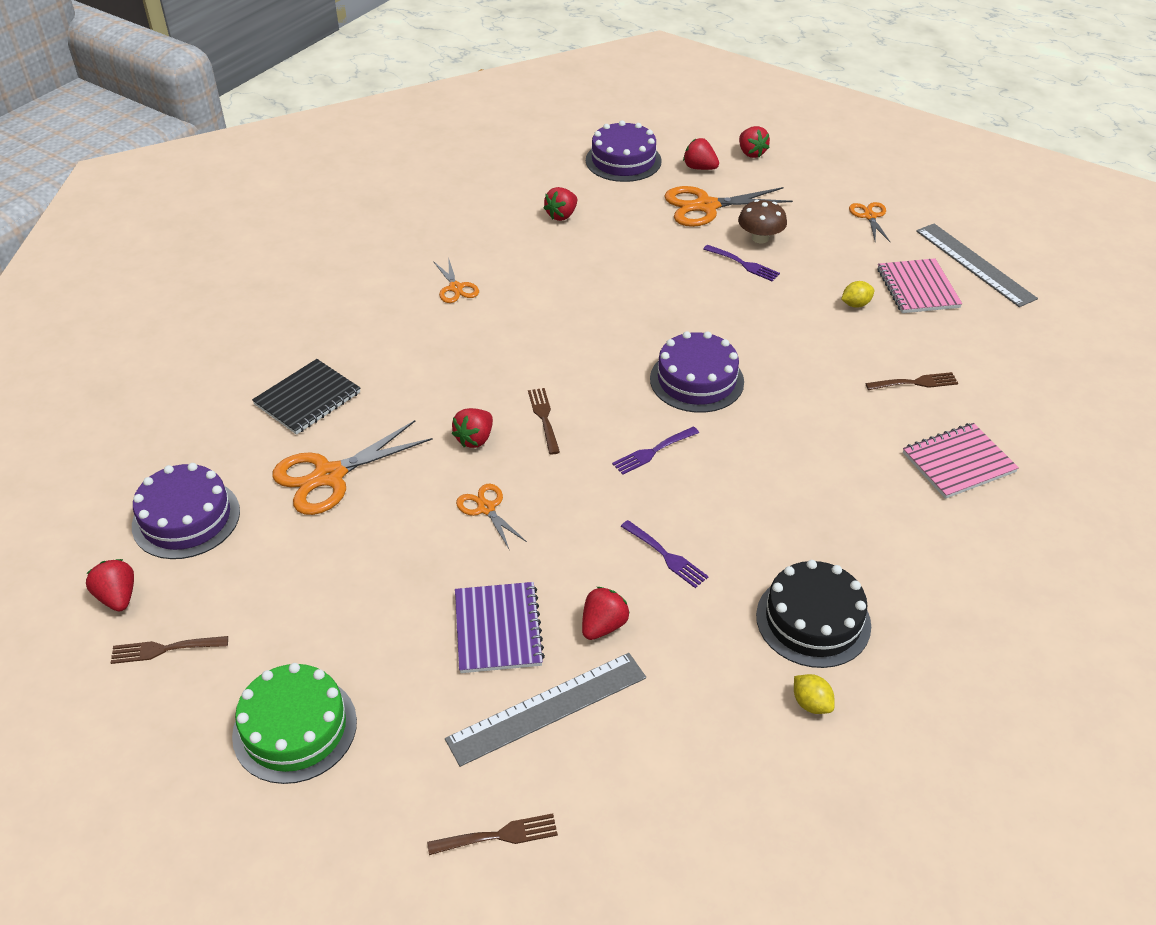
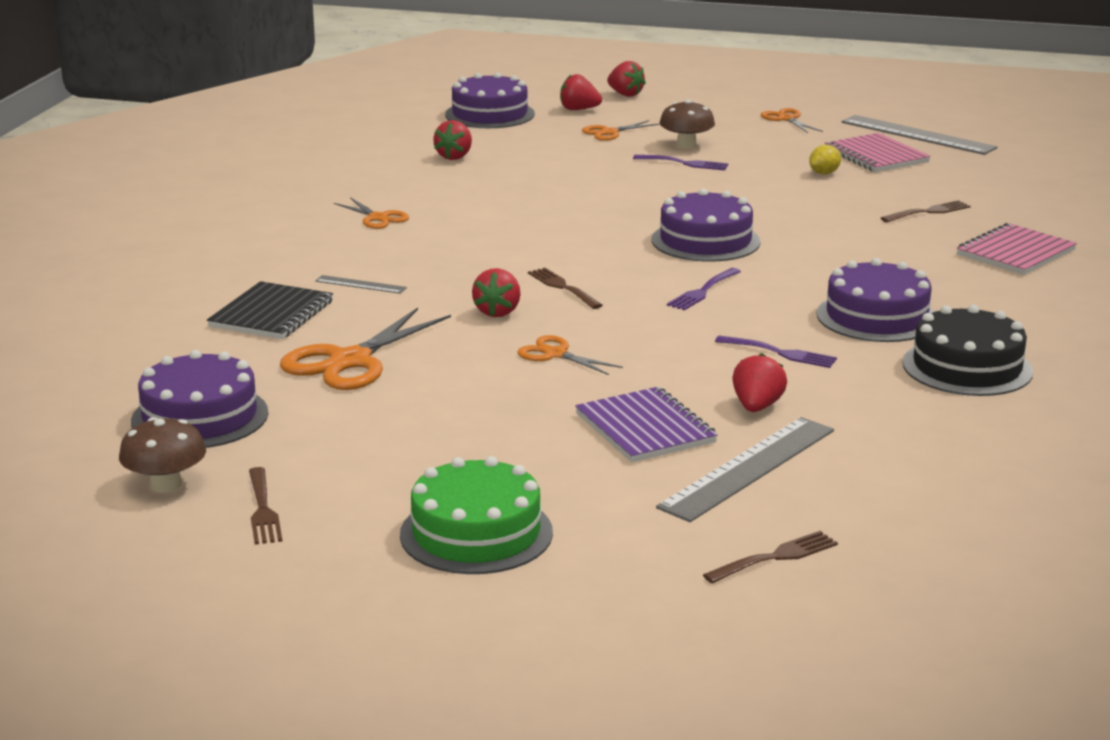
camera: 20 degrees left, 20 degrees down
red strawberry [86,559,134,611] -> brown mushroom [119,417,206,492]
brown fork [111,636,228,664] -> brown fork turned 75 degrees counterclockwise [249,467,282,545]
orange scissors [664,186,793,227] -> orange scissors [582,120,659,141], size x0.55
yellow lemon [794,674,835,714] -> none
none -> grey ruler [315,275,407,294]
none -> purple cake [816,258,935,342]

